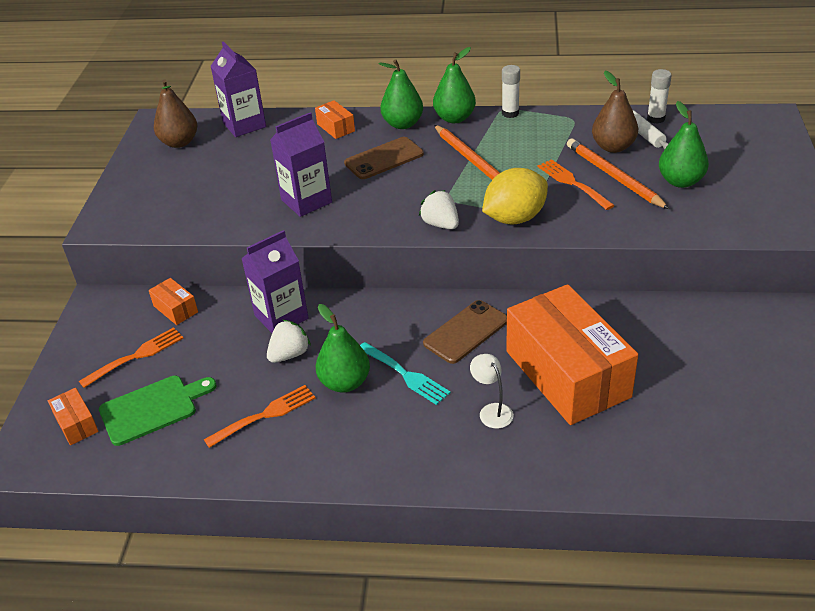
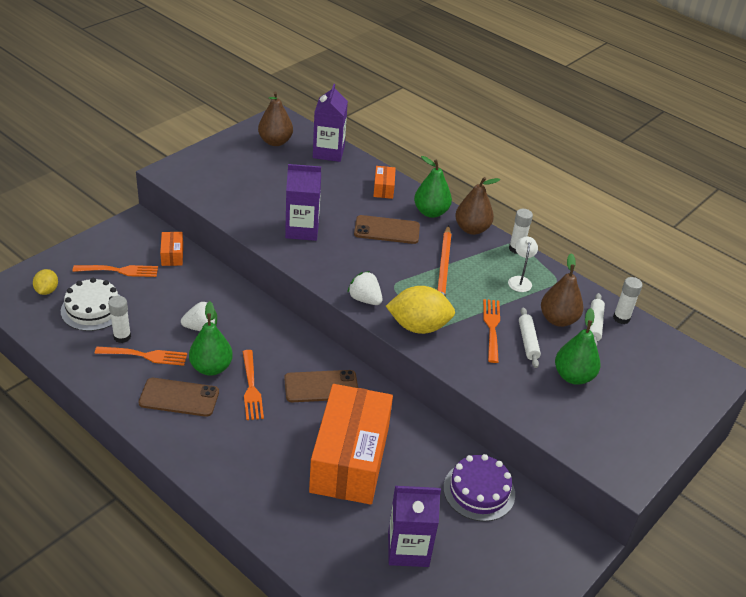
camera: 30 degrees right, 0 degrees up
orange box [48,388,99,445] -> yellow lemon [33,269,58,295]
green cutting board [99,376,217,446] -> white cake [61,278,120,331]
purple carton [241,230,309,333] -> purple carton moved to [388,486,441,567]
turquoise fork [360,342,451,405] -> orange fork [242,350,264,420]
white strawberry [419,190,459,229] -> white strawberry turned 45 degrees counterclockwise [347,271,382,305]
green pear [433,47,476,123] -> brown pear [455,177,500,235]
white lamp [470,354,513,429] -> white lamp moved to [508,237,538,292]
orange pencil [567,138,670,209] -> white rolling pin [519,307,541,368]
none -> white glue stick [108,296,131,343]
none -> brown phone [139,378,219,417]
none -> purple cake [443,454,515,522]

